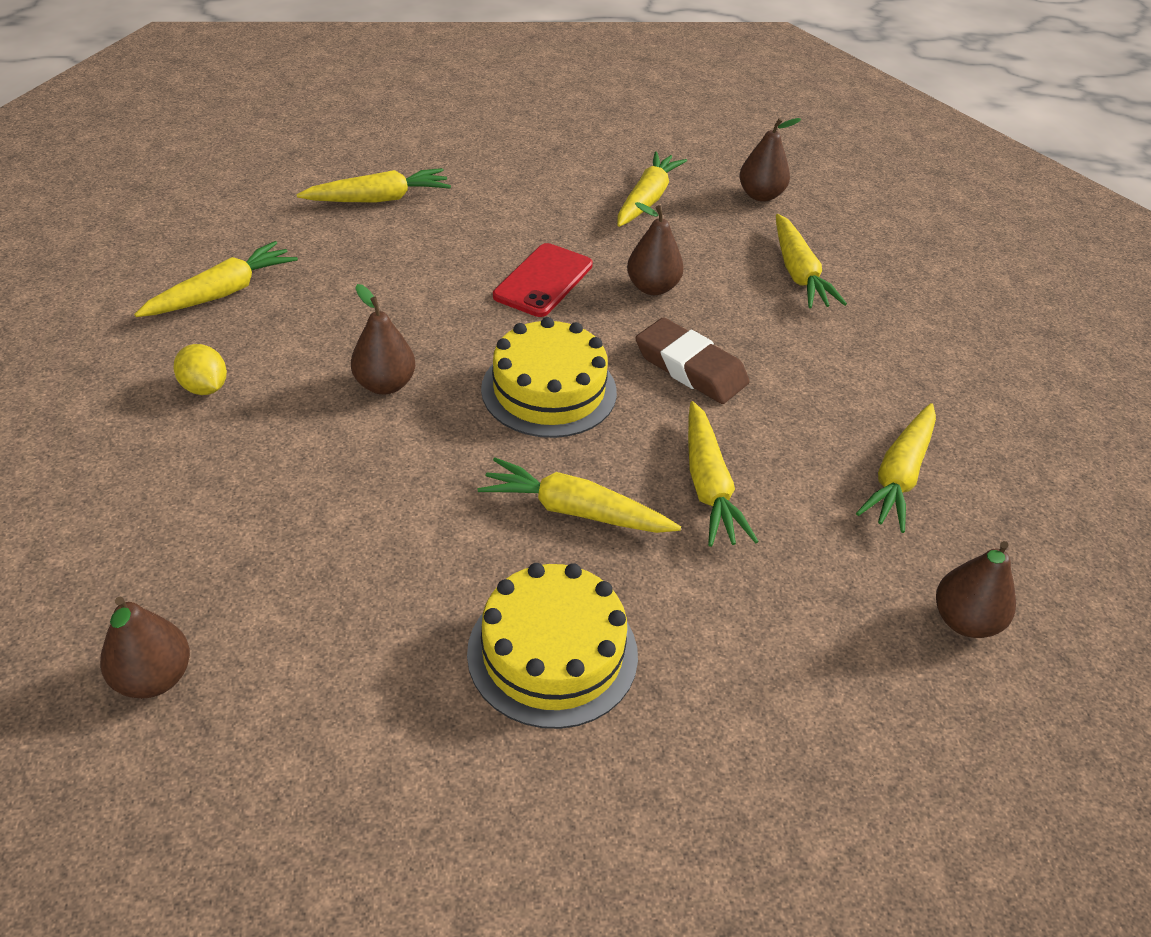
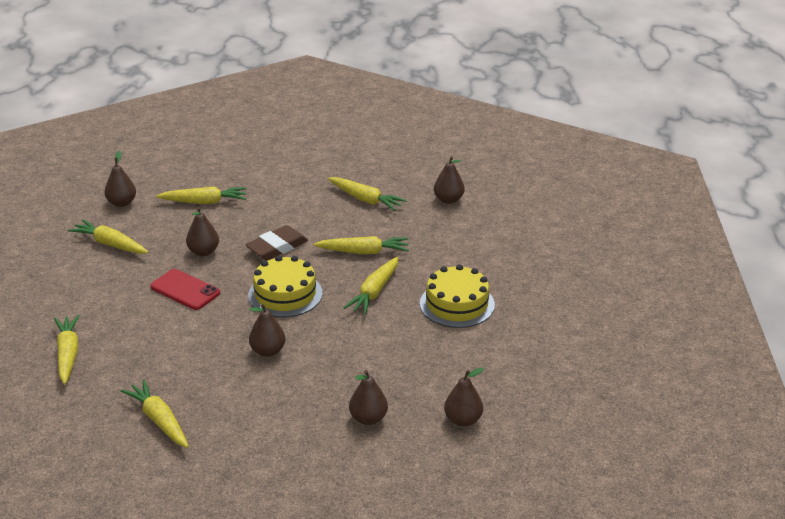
camera: 80 degrees left, 10 degrees down
yellow lemon [173,344,227,395] -> none
none -> brown pear [349,370,388,425]

